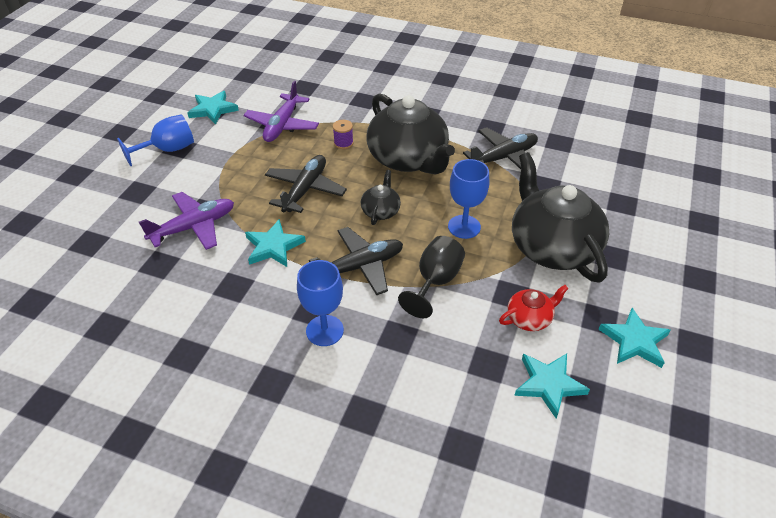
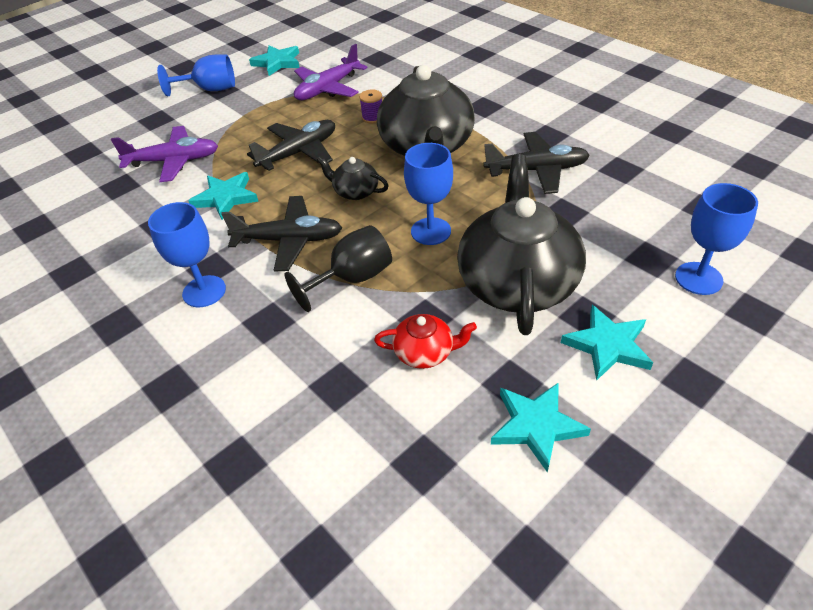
camera: 30 degrees right, 0 degrees up
black teapot [361,170,401,225] -> black teapot turned 105 degrees counterclockwise [317,156,389,200]
turquoise star [514,353,590,418] -> turquoise star moved to [561,305,653,381]
none -> blue goblet [675,183,758,295]

